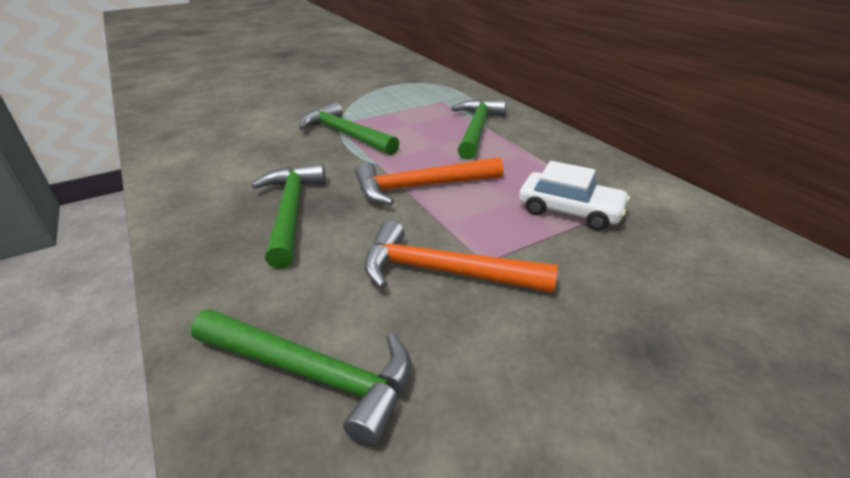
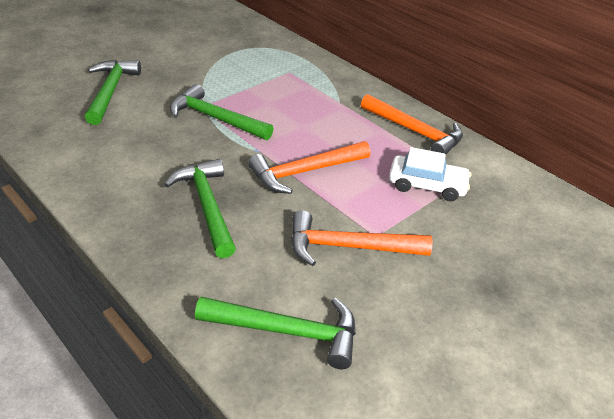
camera: 15 degrees left, 5 degrees up
green hammer [451,99,507,160] -> green hammer moved to [85,60,141,125]
none -> orange hammer [361,94,463,154]

